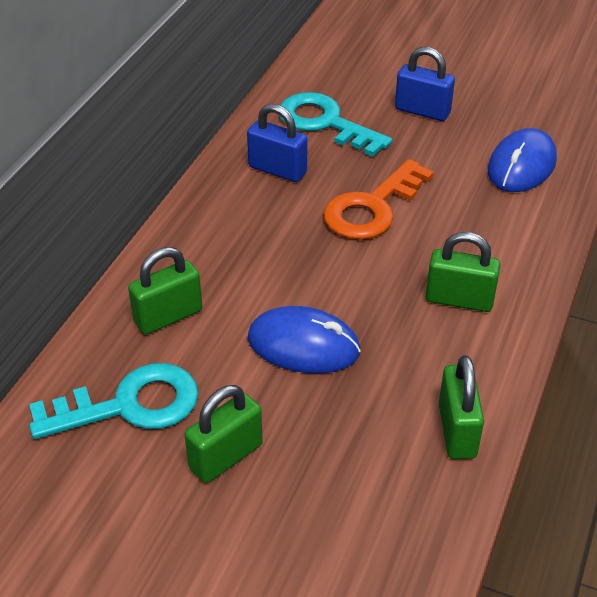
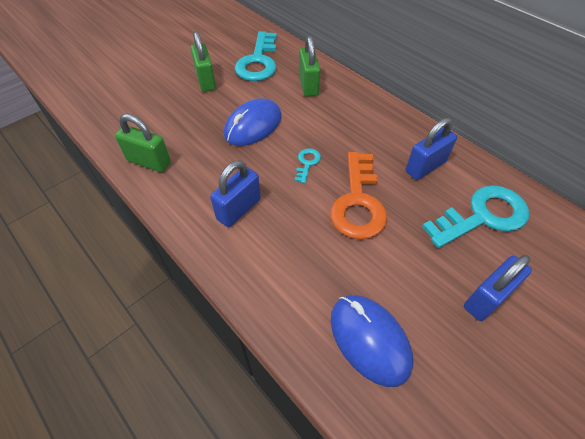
camera: 115 degrees right, 10 degrees up
orange key [323,159,434,240] -> orange key turned 150 degrees counterclockwise [330,152,387,239]
green padlock [426,232,500,312] -> blue padlock [210,160,261,227]
none -> turquoise key [294,148,321,183]

